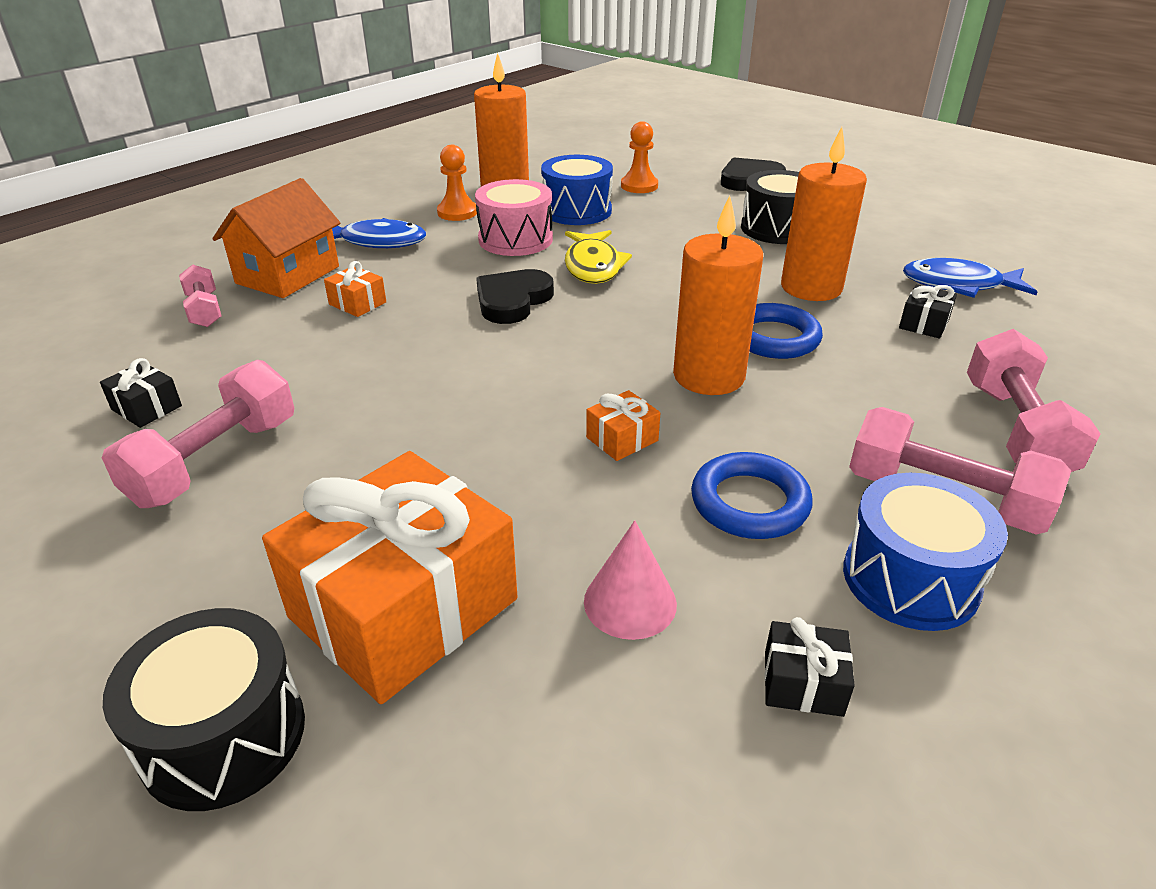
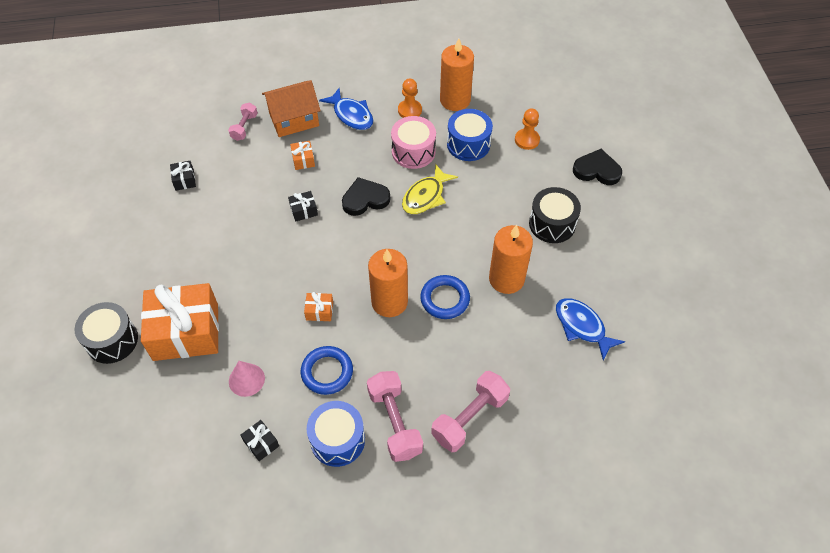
camera: 40 degrees right, 20 degrees up
pink dumbbell [102,360,294,508] -> none
black gift [899,284,957,339] -> black gift moved to [288,191,318,222]

